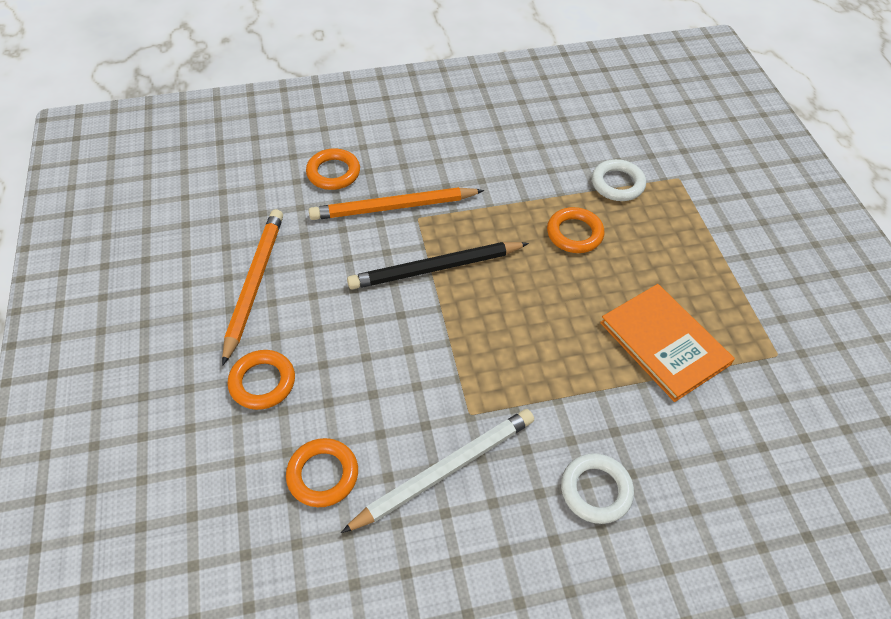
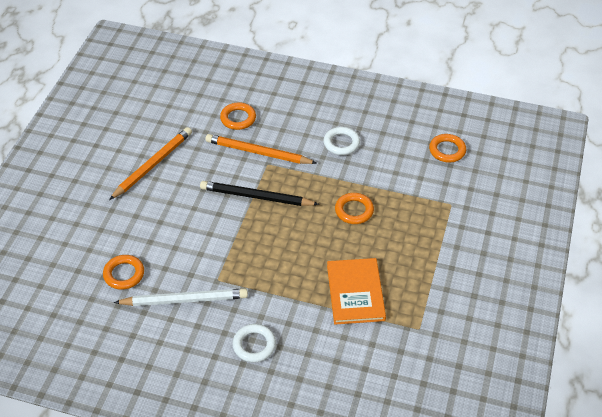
camera: 30 degrees right, 5 degrees down
orange ring [228,350,295,410] -> orange ring moved to [429,134,466,162]
white ring [592,159,646,201] -> white ring moved to [324,127,360,155]

